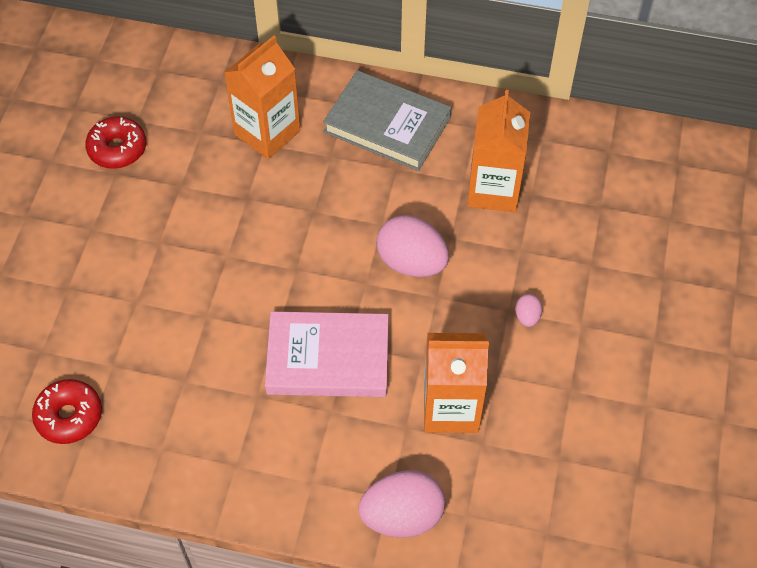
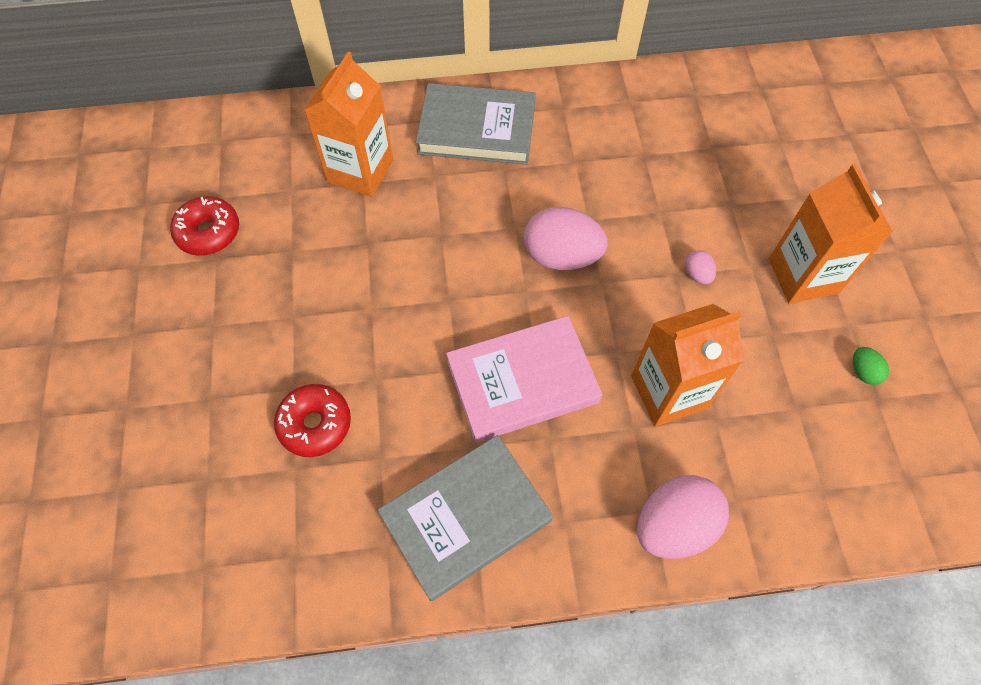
camera: 20 degrees left, 5 degrees up
red donut [32,379,102,444] -> red donut moved to [274,384,351,457]
orange carton [467,90,530,212] -> orange carton moved to [769,164,893,304]
none -> grey book [377,435,553,601]
none -> green egg [853,347,889,385]

